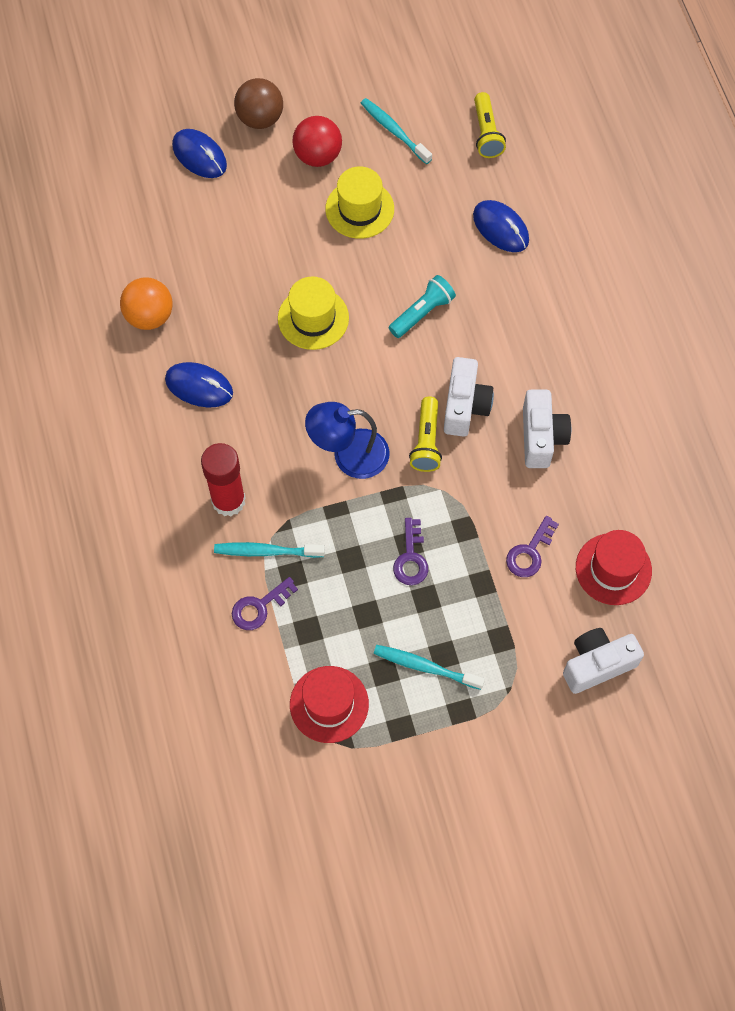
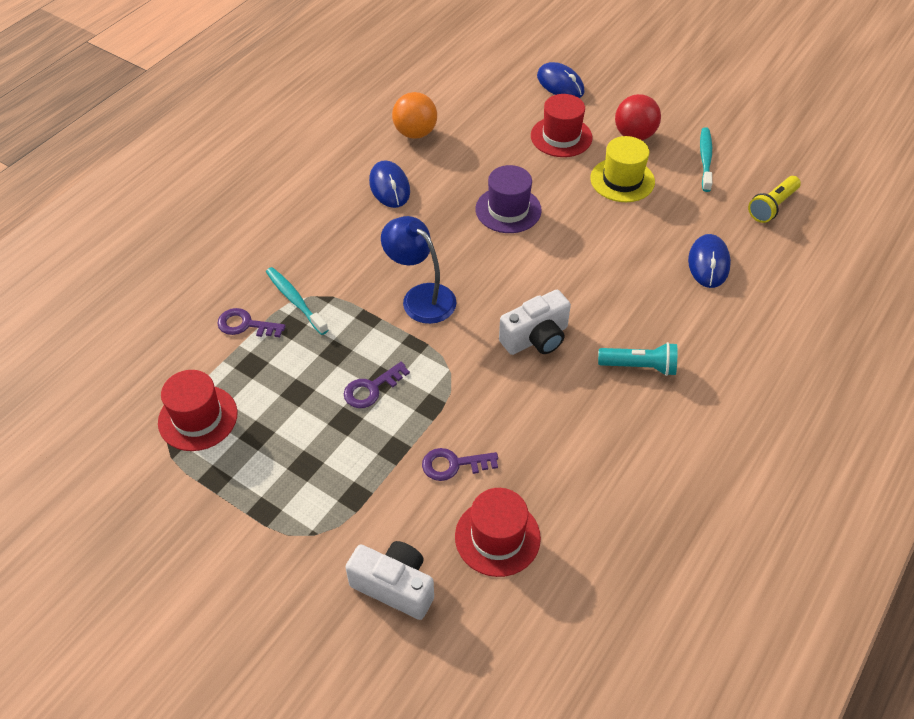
camera: 50 degrees right, 15 degrees down
blue mouse [172,129,227,178] -> blue mouse turned 45 degrees counterclockwise [537,62,585,98]
red glue stick [201,443,246,516] -> none
brown ball [234,78,283,129] -> none
yellow hat [278,276,349,350] -> purple hat [475,165,542,233]
turquoise toothbrush [374,645,485,690] -> none
turquoise flashlight [389,275,456,338] -> turquoise flashlight moved to [598,342,677,376]
yellow flashlight [409,396,442,472] -> none
white camera [523,390,571,468] -> none
none -> red hat [531,94,592,157]

